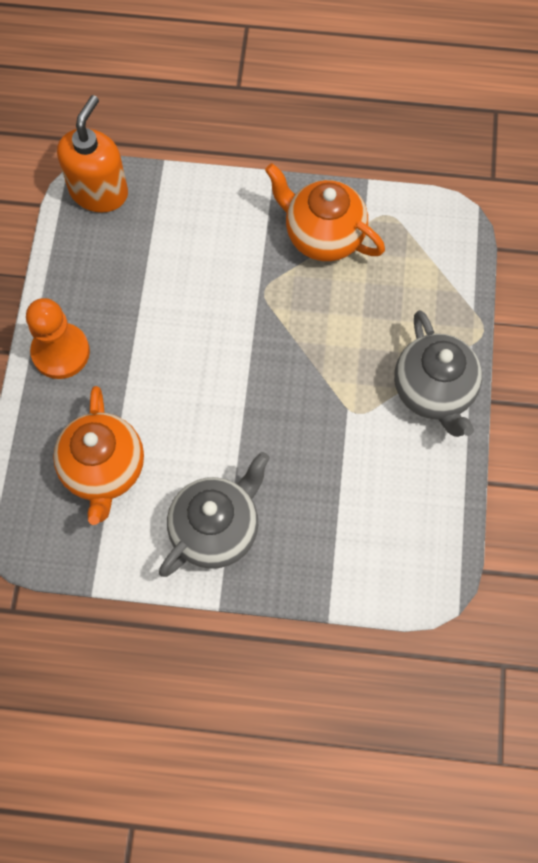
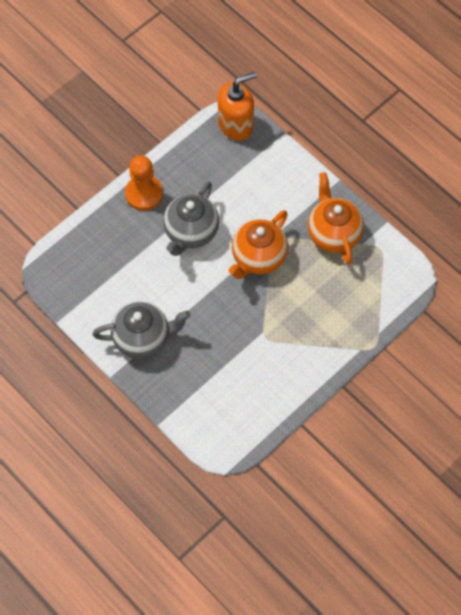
camera: 40 degrees right, 5 degrees down
orange teapot [53,386,144,525] -> orange teapot moved to [229,210,288,279]
grey teapot [394,310,482,437] -> grey teapot moved to [163,181,219,256]

